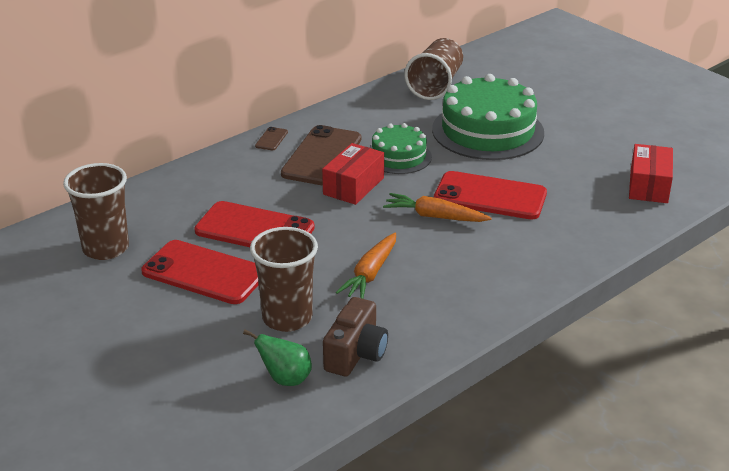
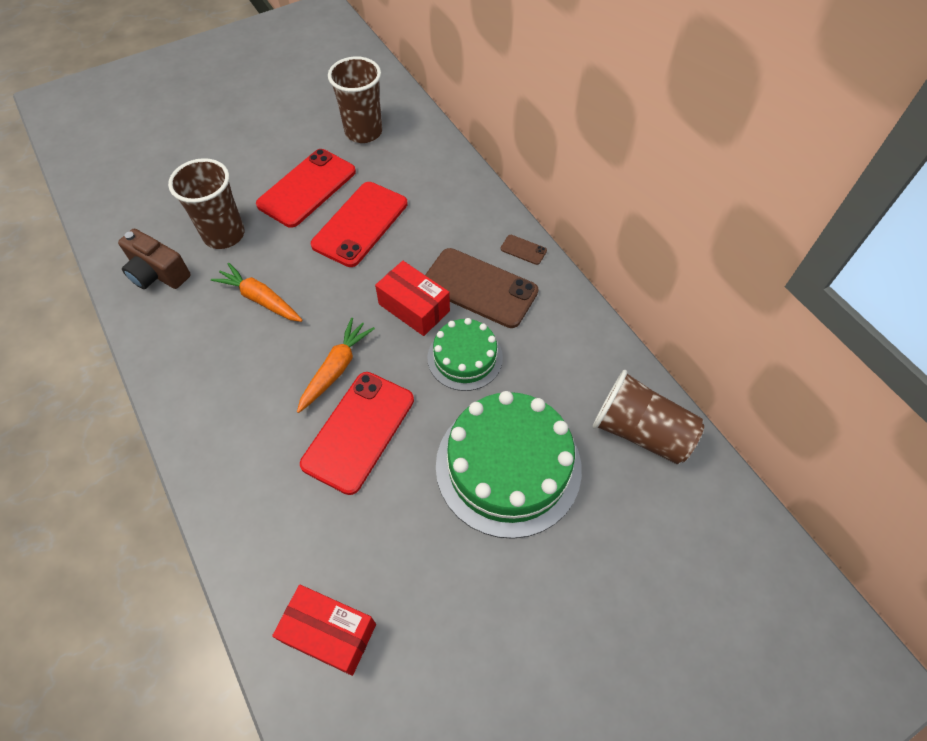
camera: 100 degrees right, 25 degrees up
green pear [243,330,312,386] -> none

